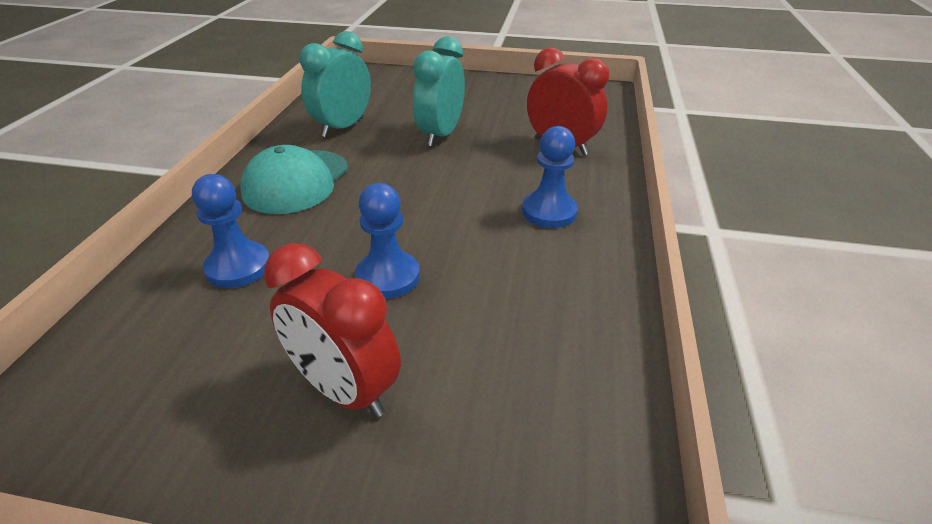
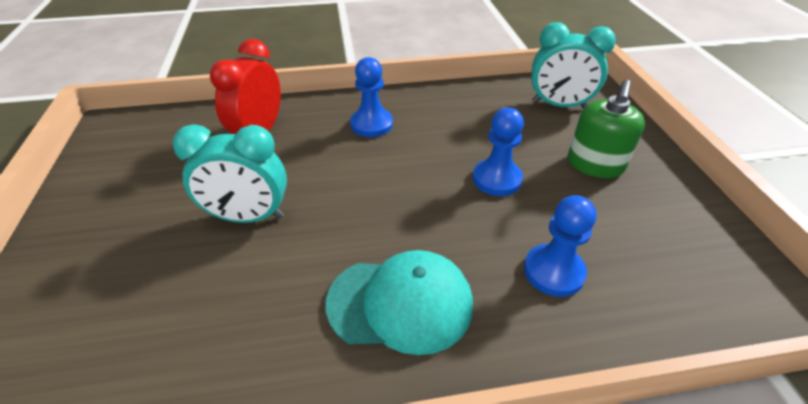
camera: 110 degrees left, 5 degrees up
red clock [264,243,401,418] -> green soap dispenser [568,80,645,178]
turquoise clock [300,31,371,137] -> turquoise clock moved to [531,22,616,109]

